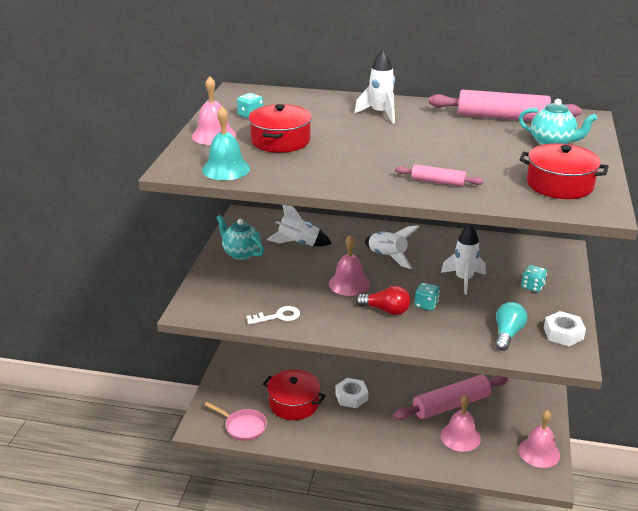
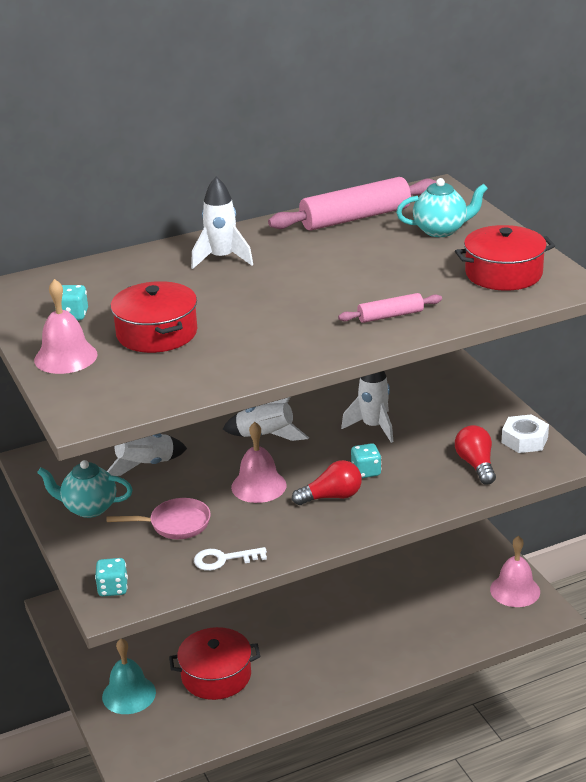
camera: 35 degrees left, 0 degrees up
turquoise bell [202,106,250,180] -> turquoise bell moved to [102,639,156,714]
pink pan [204,402,267,441] -> pink pan moved to [107,498,211,539]
white key [246,306,300,325] -> white key turned 135 degrees counterclockwise [194,547,267,571]
white nut [335,378,368,408] -> none
pink rolling pin [393,375,509,420] -> none
pink bell [441,395,481,452] -> none
turquoise light bulb [495,302,527,351] -> red light bulb [455,425,496,485]
turquoise dice [521,265,547,292] -> turquoise dice moved to [95,558,128,596]

